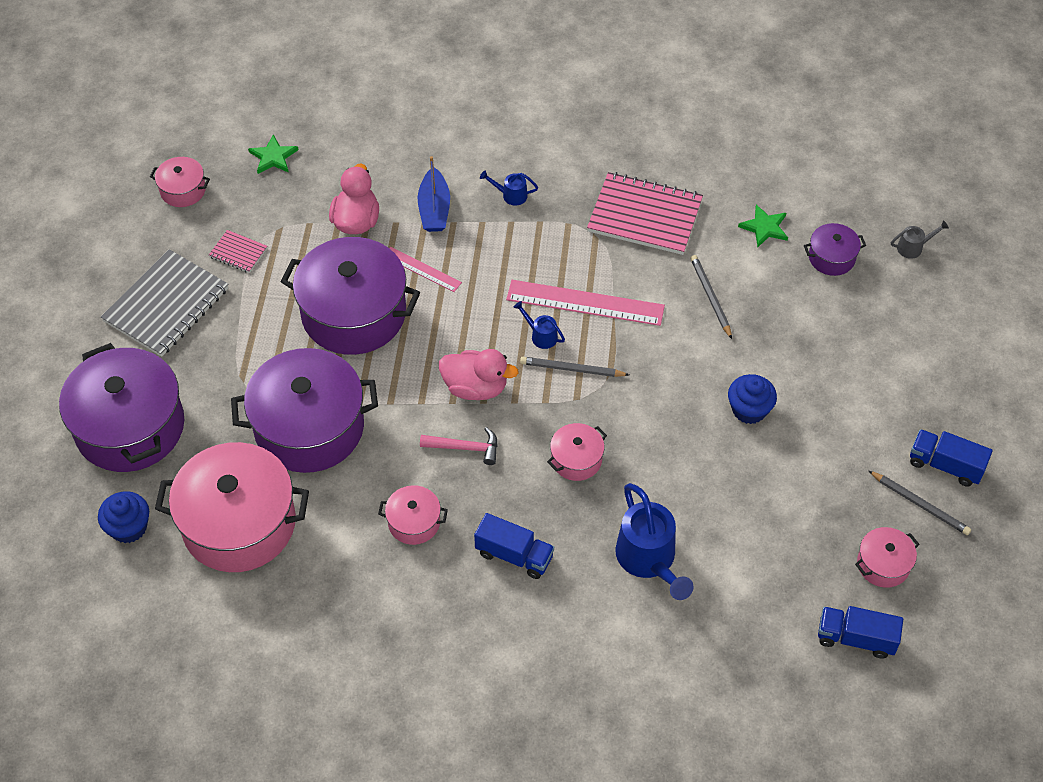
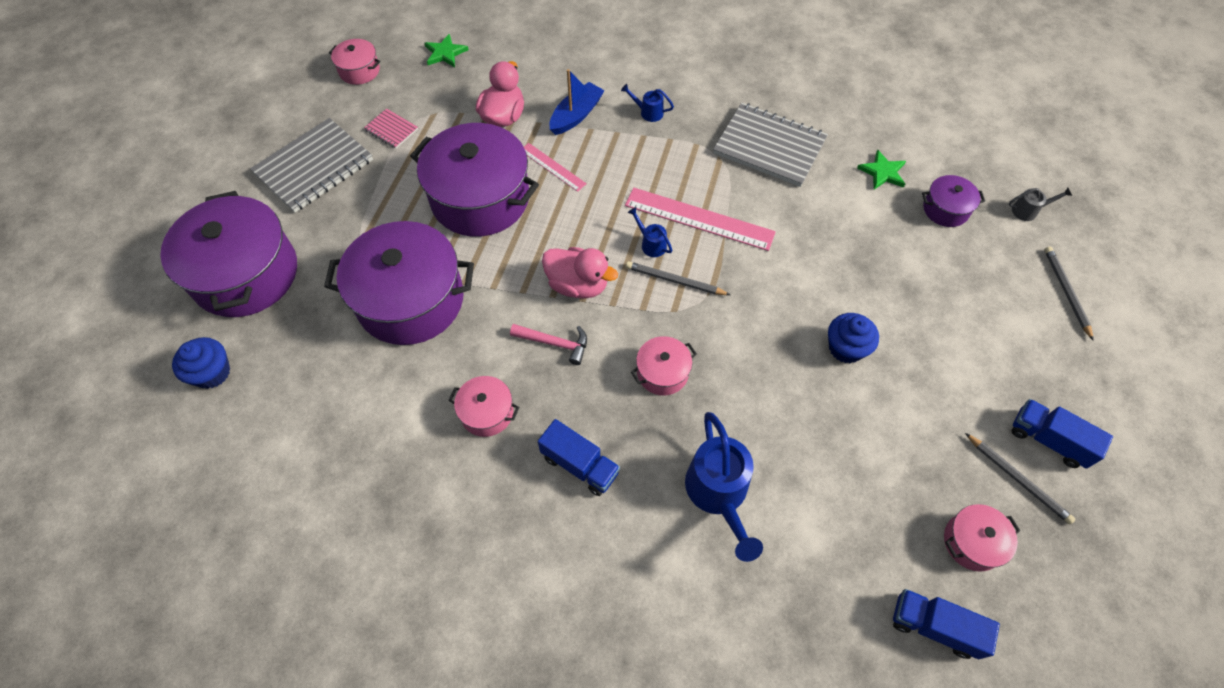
camera: 10 degrees right, 5 degrees up
pink pot [155,442,309,572] -> none
blue boat [418,156,450,232] -> blue boat turned 150 degrees counterclockwise [549,69,605,135]
pink notebook [587,172,703,255] -> grey notebook [713,103,828,187]
grey pencil [690,255,732,339] -> grey pencil moved to [1044,247,1094,341]

